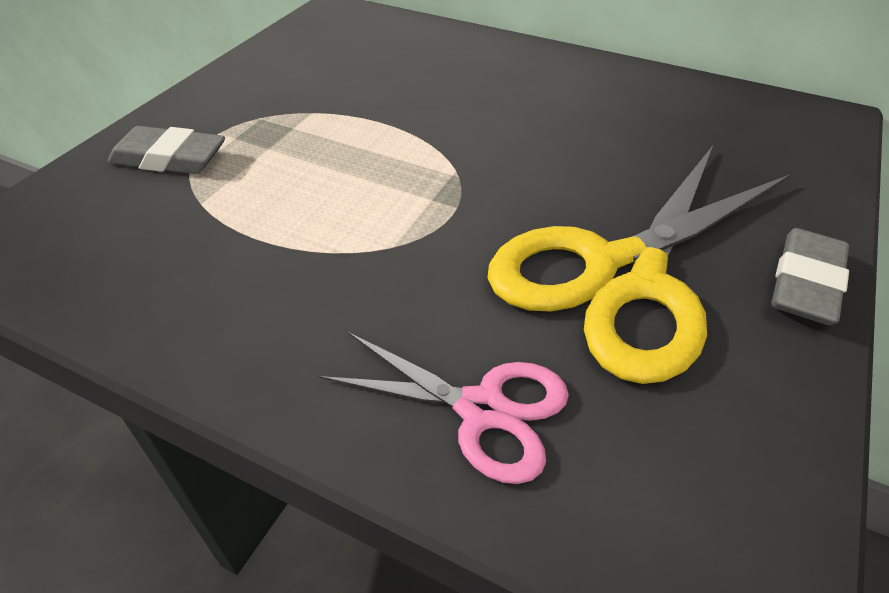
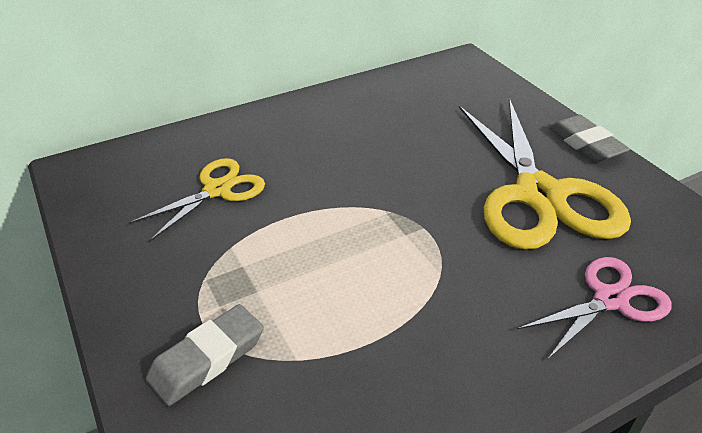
camera: 55 degrees left, 5 degrees down
none -> yellow scissors [129,158,265,242]

